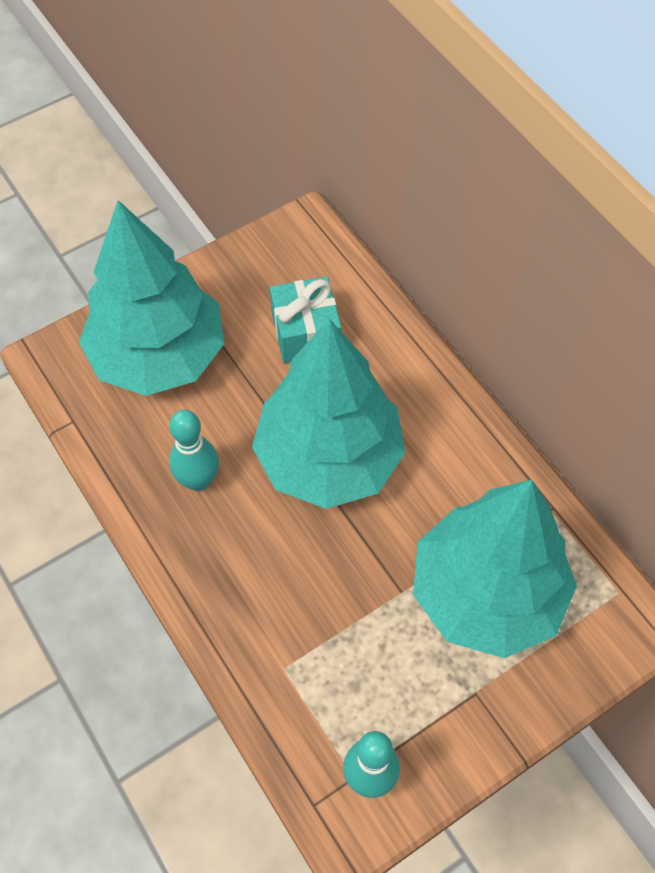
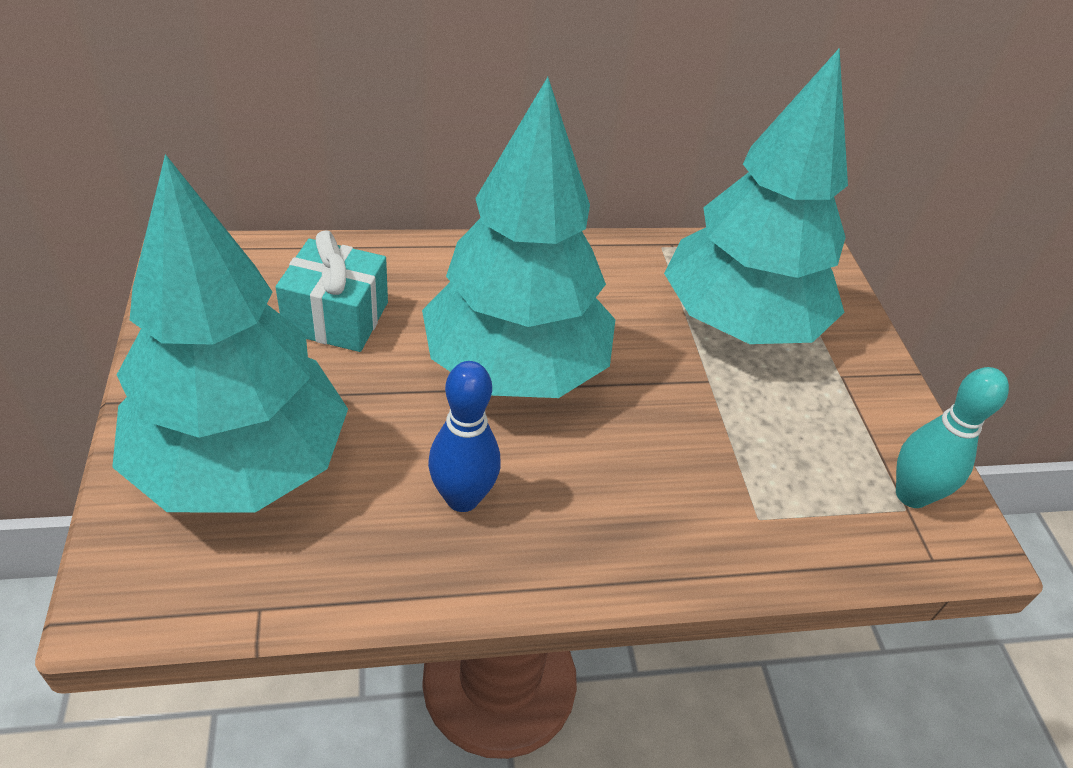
camera: 70 degrees left, 15 degrees down
turquoise bowling pin [169,410,219,491] -> blue bowling pin [428,361,500,512]

